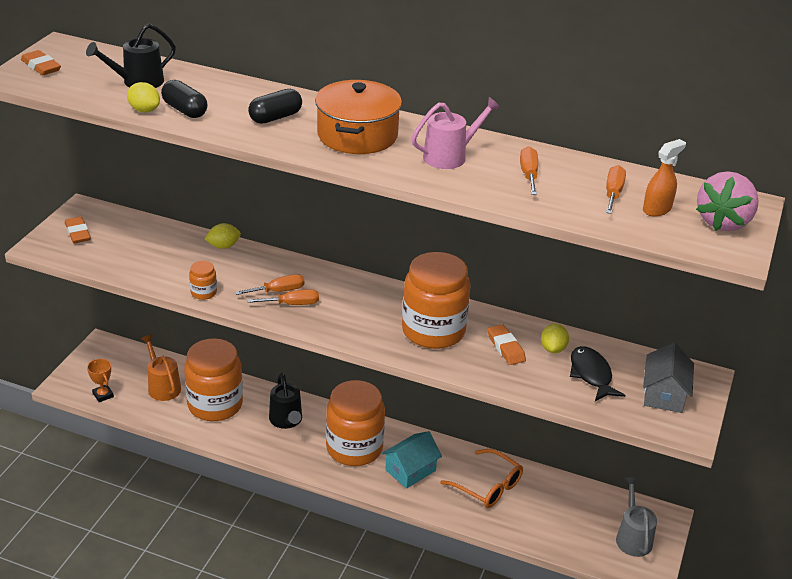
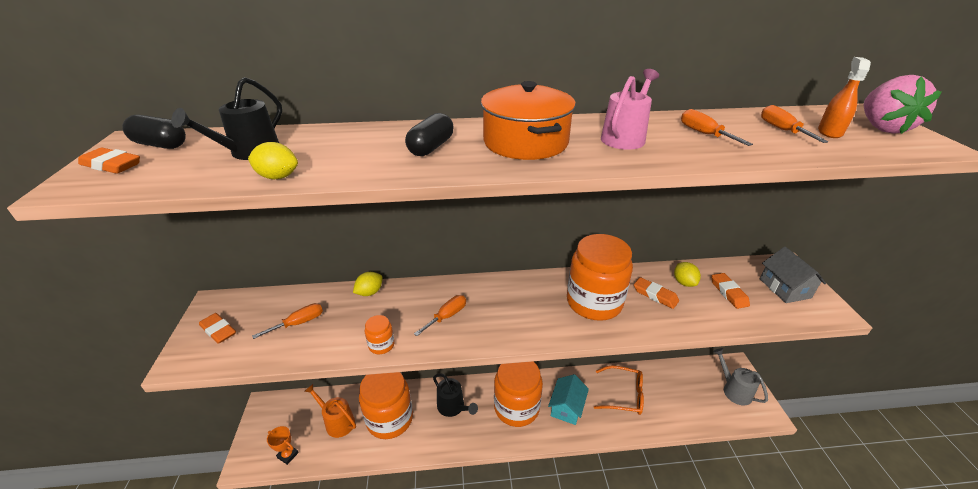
camera: 25 degrees left, 0 degrees up
black capsule [161,80,208,118] -> black capsule moved to [122,115,186,149]
orange screwdriver [247,289,319,305] -> orange screwdriver moved to [252,303,323,339]
black fish [570,346,625,401] -> orange eraser [711,273,750,309]

